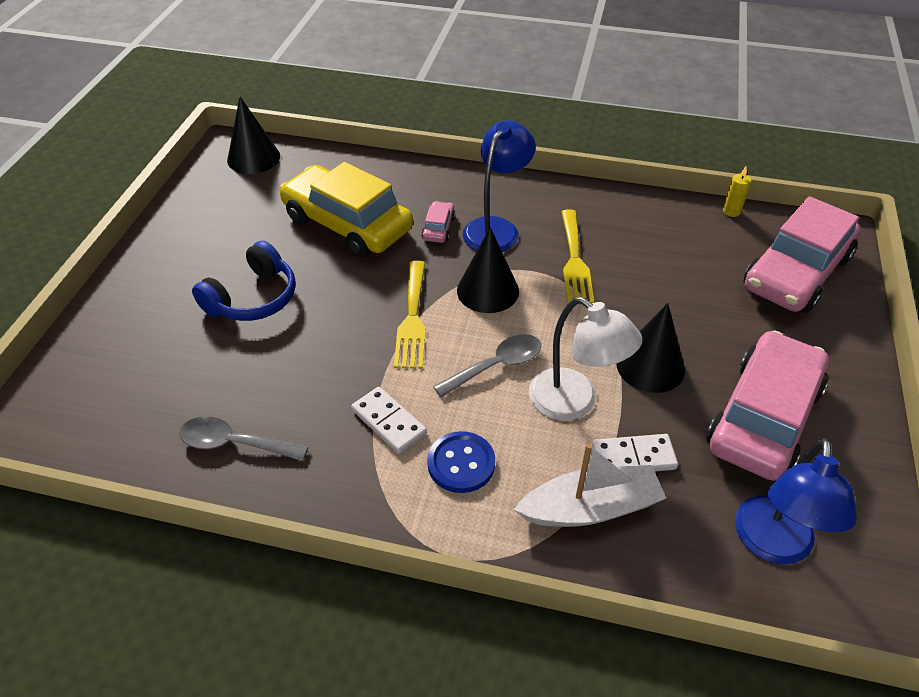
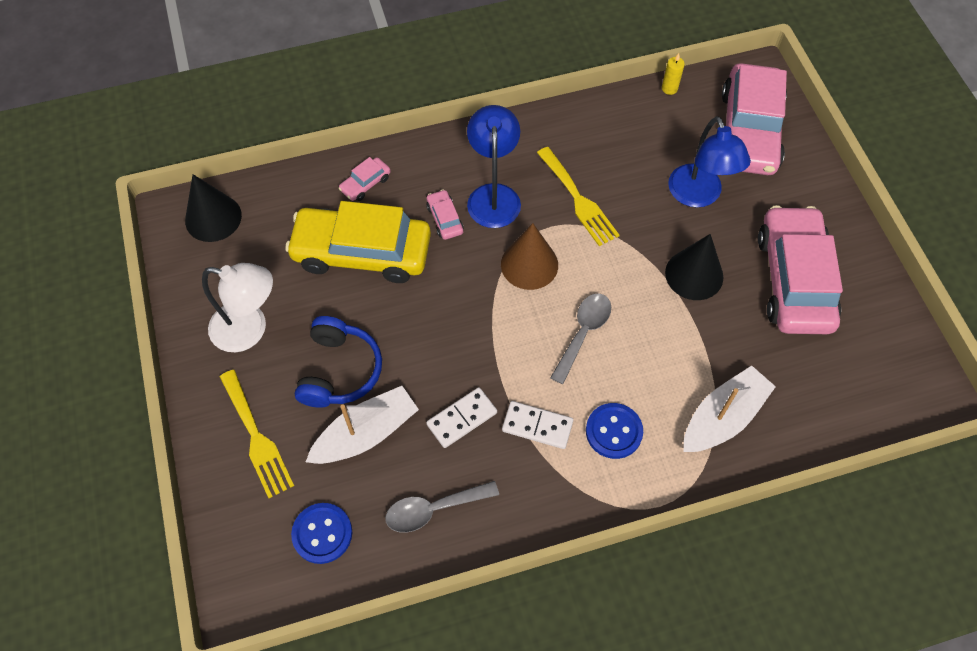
camera: 30 degrees left, 15 degrees up
yellow fork [394,261,426,369] -> yellow fork moved to [220,370,294,498]
black cone [457,227,519,313] -> brown cone [501,223,558,290]
white lamp [529,297,642,421] -> white lamp moved to [202,263,273,352]
white domino [592,434,678,471] -> white domino moved to [426,387,497,448]
blue lamp [735,438,857,565] -> blue lamp moved to [668,116,751,207]
none -> blue button [291,503,352,564]
none -> white boat [306,386,419,464]
none -> pink car [338,157,391,201]

